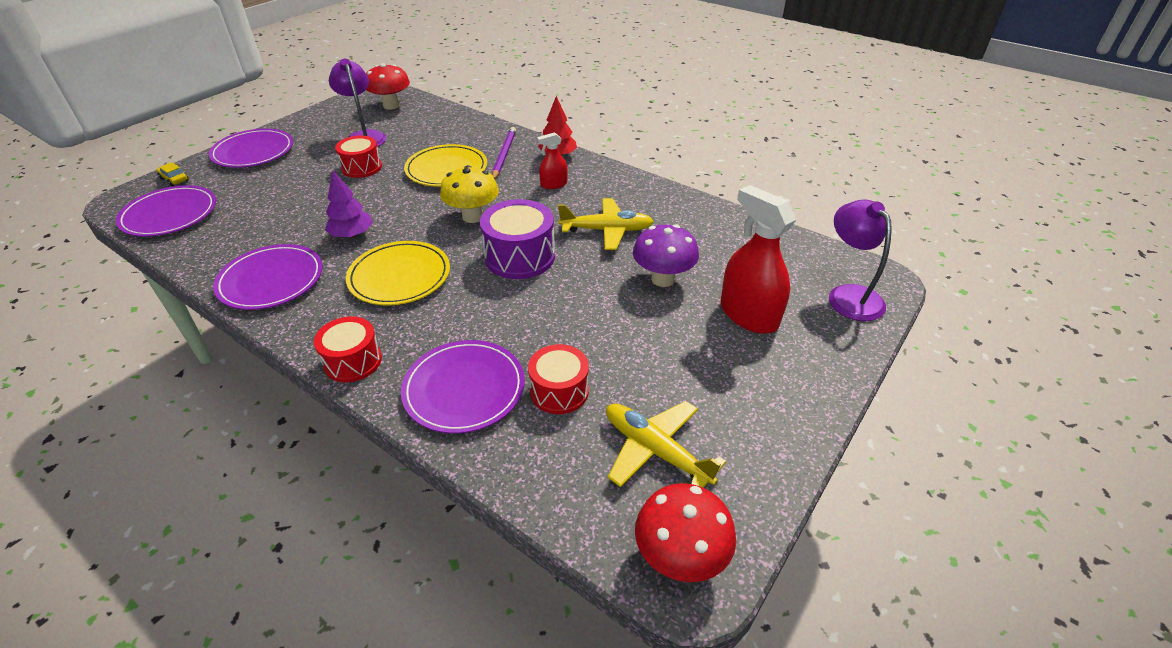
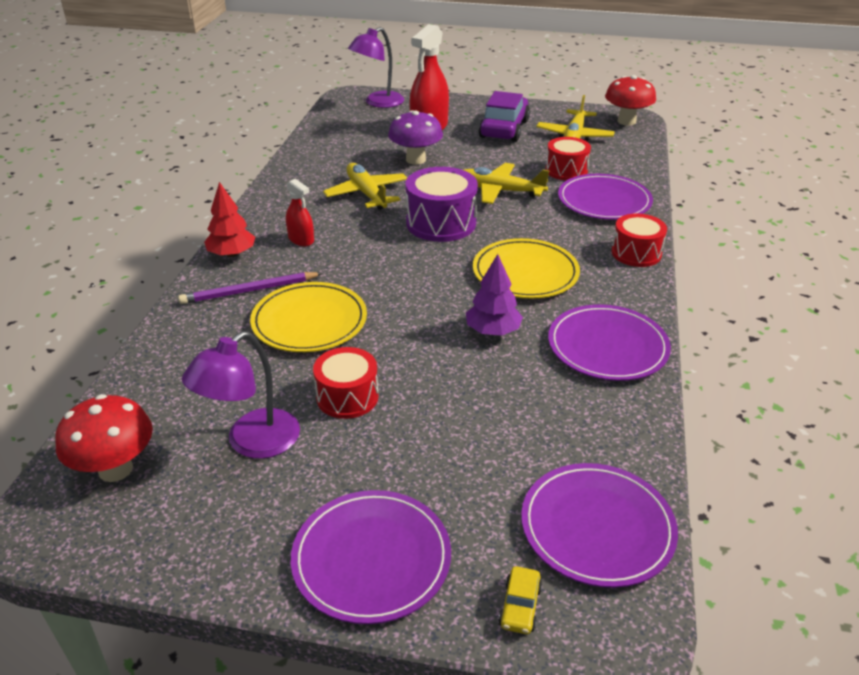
camera: 115 degrees left, 5 degrees down
yellow mushroom [440,165,499,223] -> none
none -> yellow plane [464,163,550,204]
none -> purple car [479,91,530,142]

